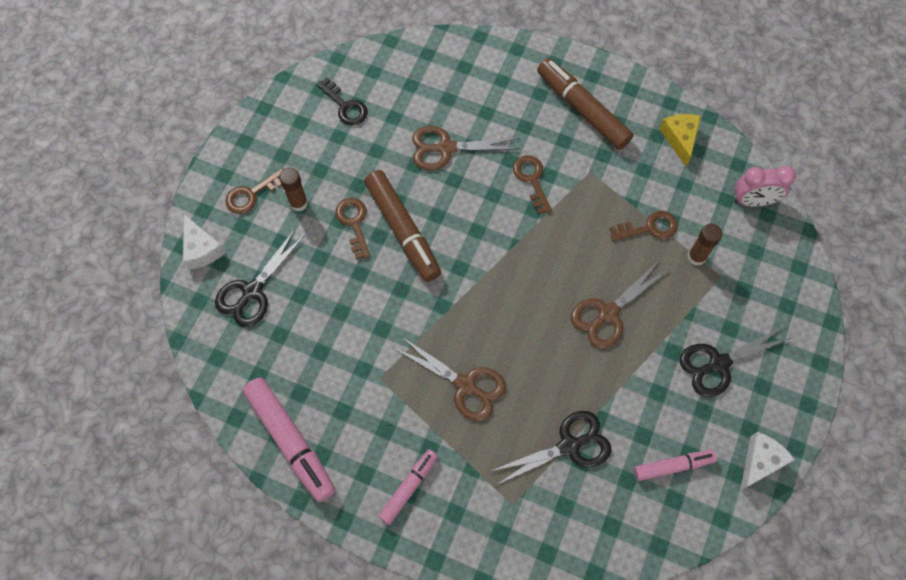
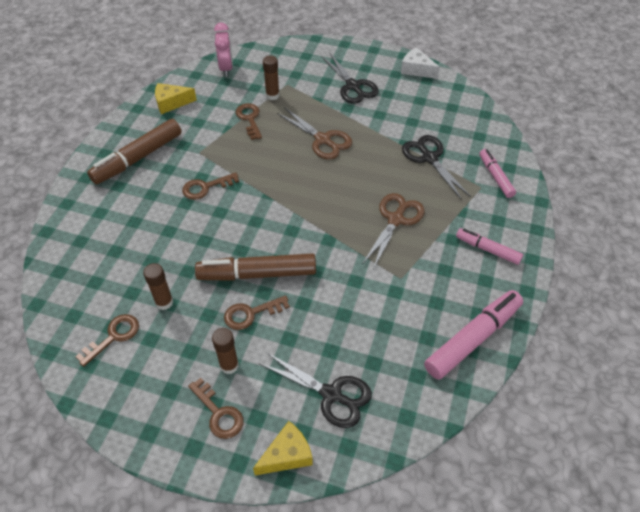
camera: 95 degrees left, 15 degrees down
white cheese [183,215,226,270] -> yellow cheese [253,421,313,475]
black key [317,78,368,126] -> brown key [75,314,139,367]
brown marker [364,170,441,282] -> brown marker turned 150 degrees counterclockwise [195,253,316,281]
brown scissors [412,126,520,170] -> none
pink marker [634,450,717,481] -> pink marker moved to [479,149,516,198]
none -> brown glue stick [143,263,173,310]

